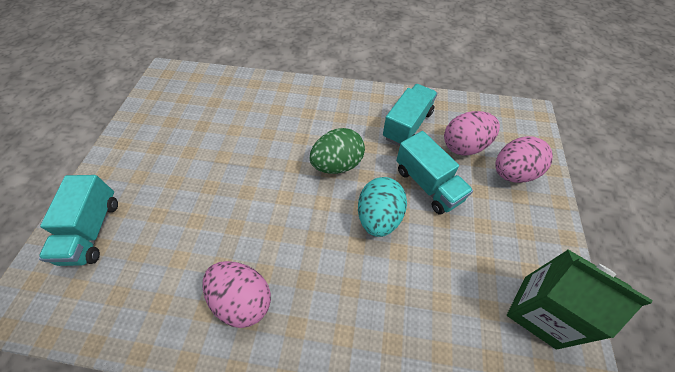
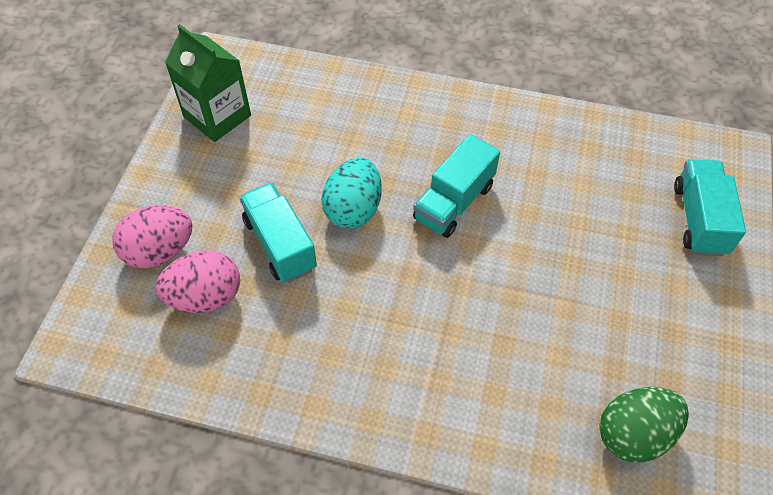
camera: 175 degrees left, 0 degrees up
pink egg [202,261,271,328] -> none
green egg [310,128,365,174] -> green egg moved to [599,387,689,462]
turquoise truck [383,84,437,146] -> turquoise truck moved to [413,134,500,238]

